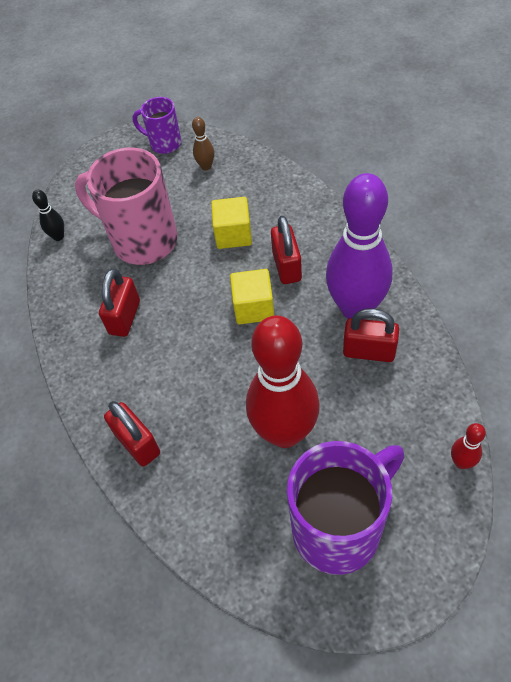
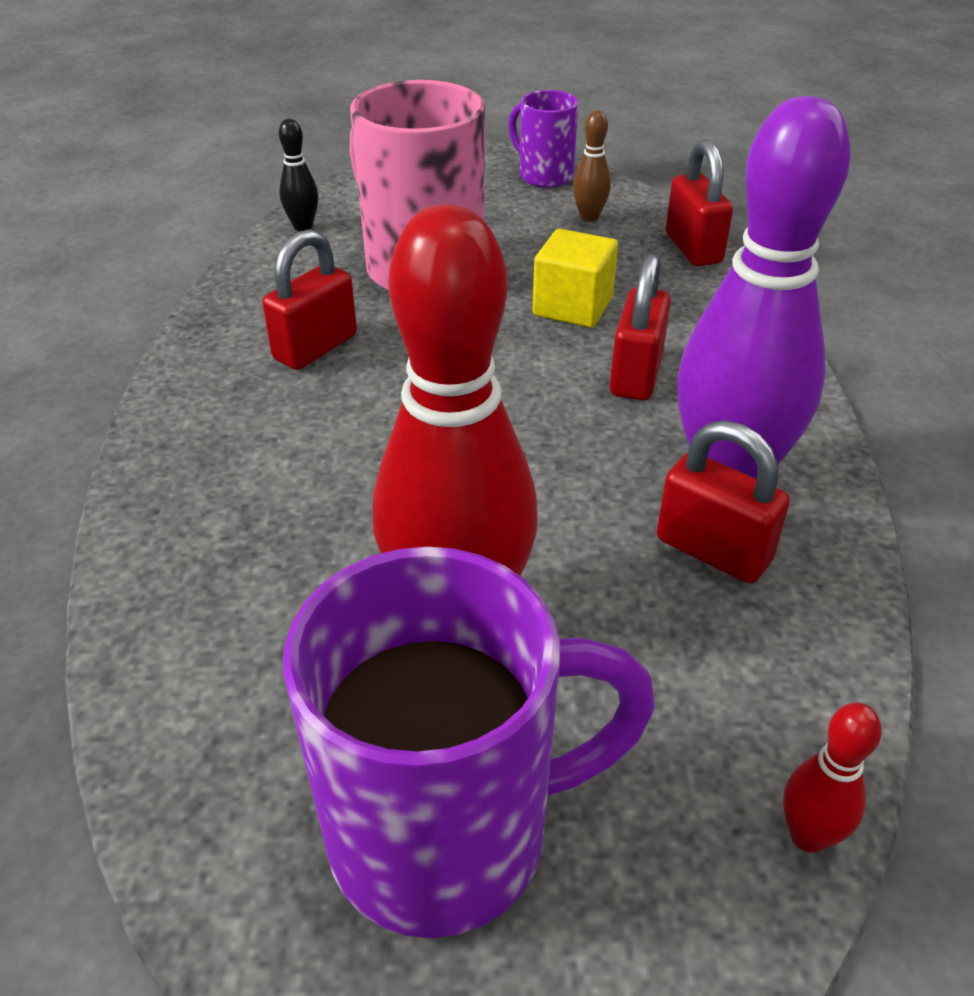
camera: 20 degrees right, 15 degrees down
red padlock [104,401,160,466] -> red padlock moved to [666,139,733,266]
yellow cube [230,269,274,324] -> none

